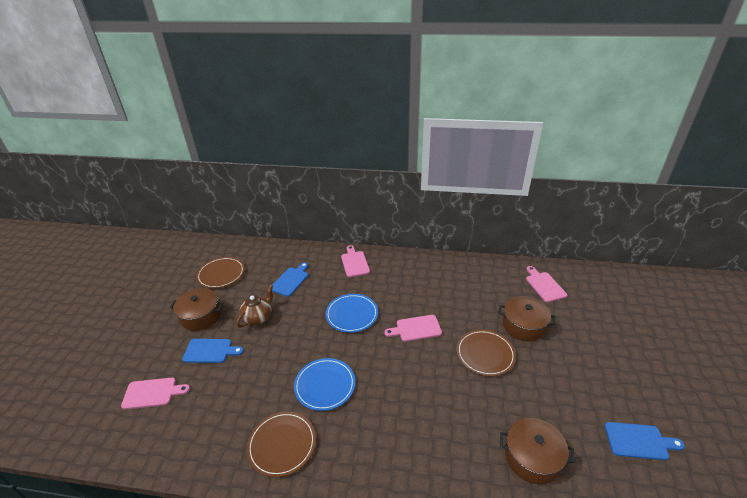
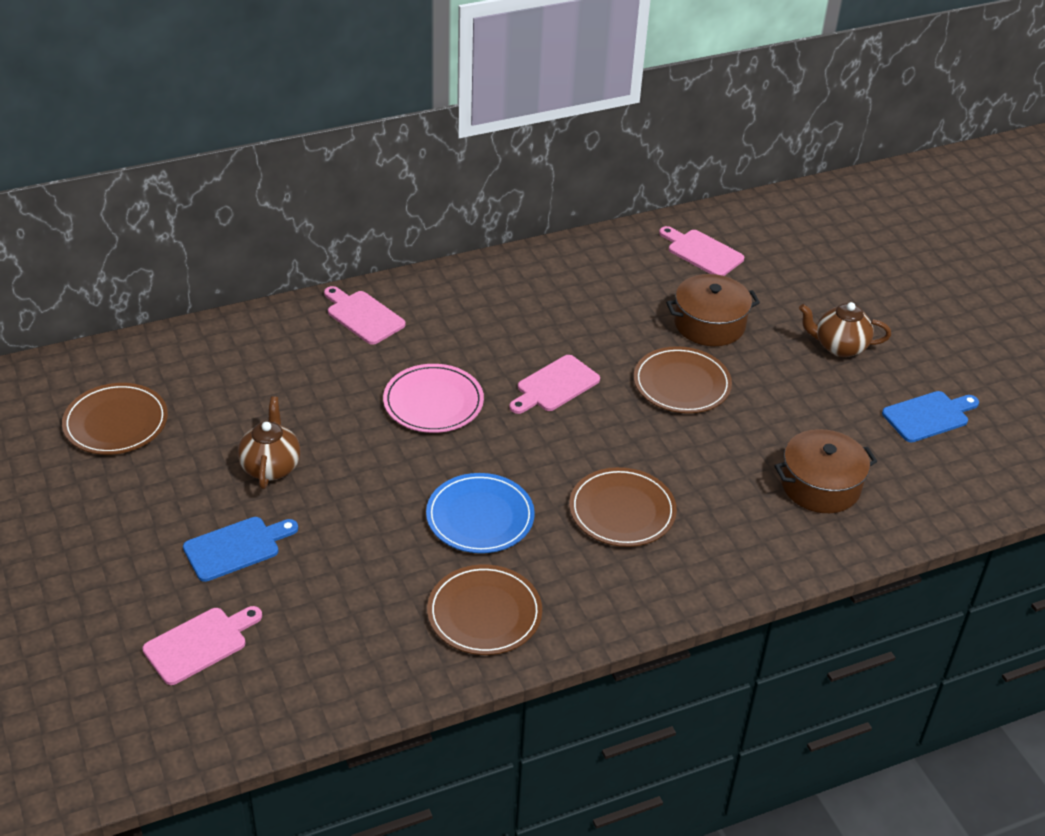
camera: 35 degrees left, 5 degrees up
brown pot [170,288,224,331] -> none
blue cutting board [272,262,308,297] -> none
blue plate [325,294,378,333] -> pink plate [383,364,484,433]
none -> brown plate [569,467,677,547]
none -> brown teapot [799,302,891,357]

